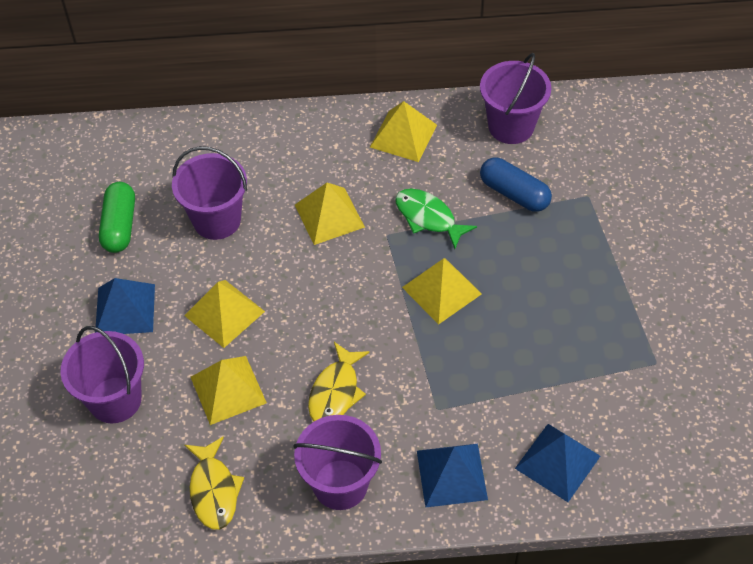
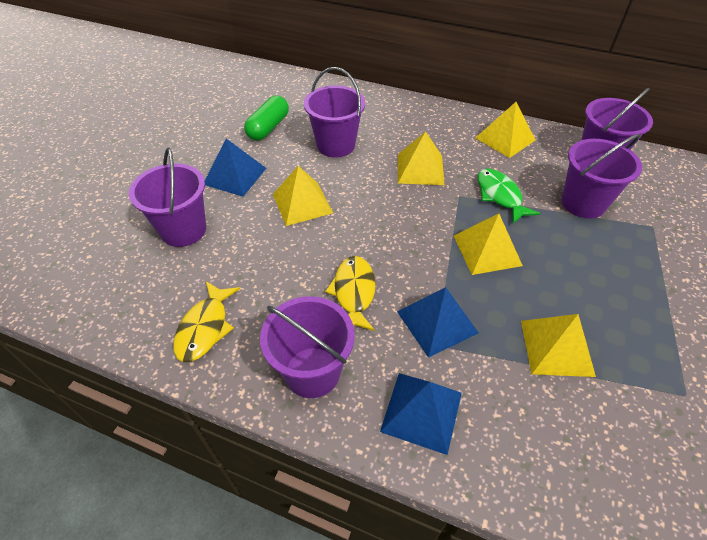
camera: 25 degrees right, 5 degrees down
yellow pyramid [191,356,267,425] -> yellow pyramid moved to [521,314,596,377]
yellow fish [308,342,370,422] -> yellow fish turned 135 degrees clockwise [325,256,376,331]
blue capsule [480,158,552,212] -> purple bucket [562,134,642,219]
blue pyramid [515,424,600,502] -> blue pyramid moved to [397,287,479,358]

